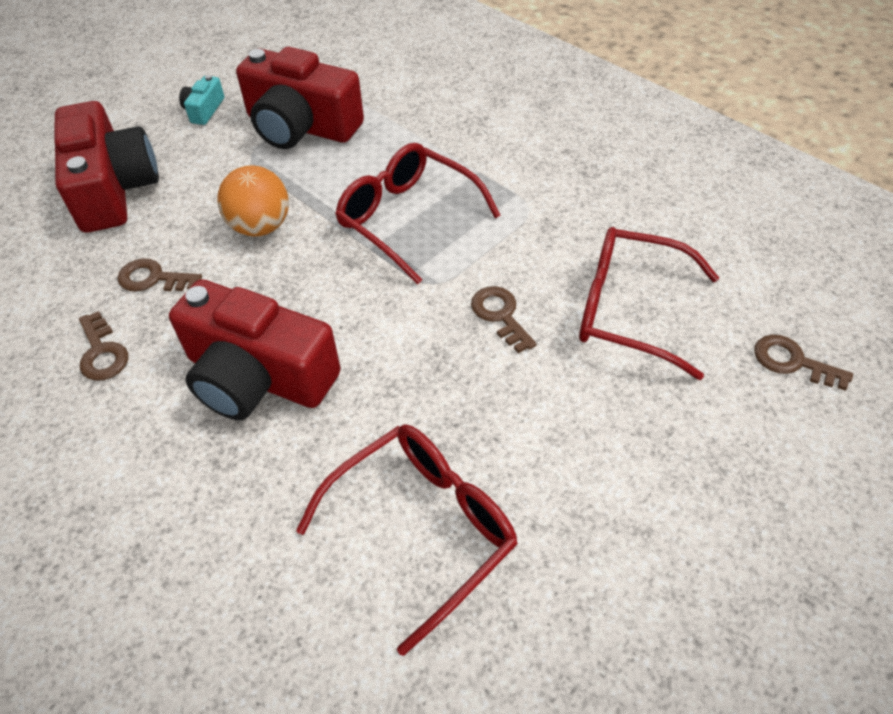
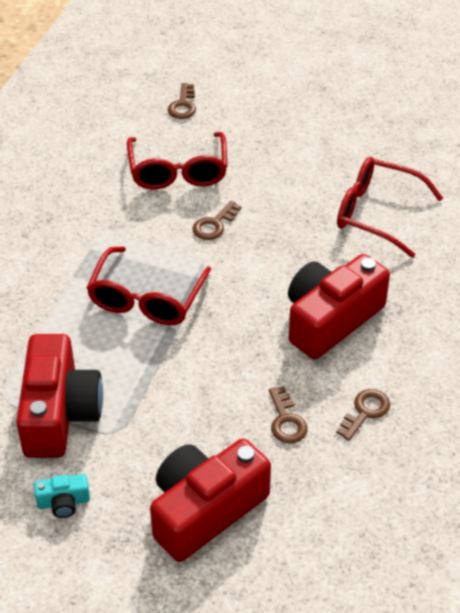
camera: 115 degrees left, 5 degrees down
red camera [169,279,341,420] -> red camera turned 135 degrees counterclockwise [288,254,390,359]
orange ball [217,165,289,237] -> none

